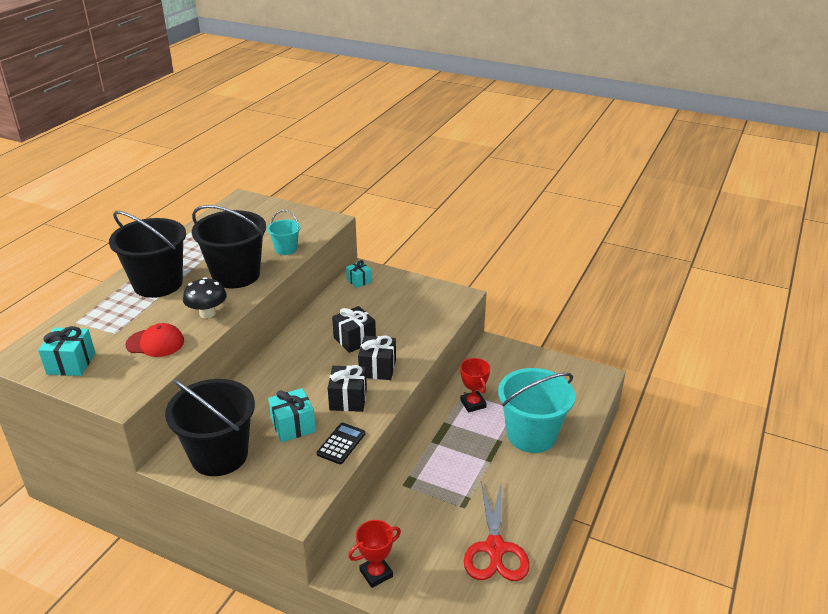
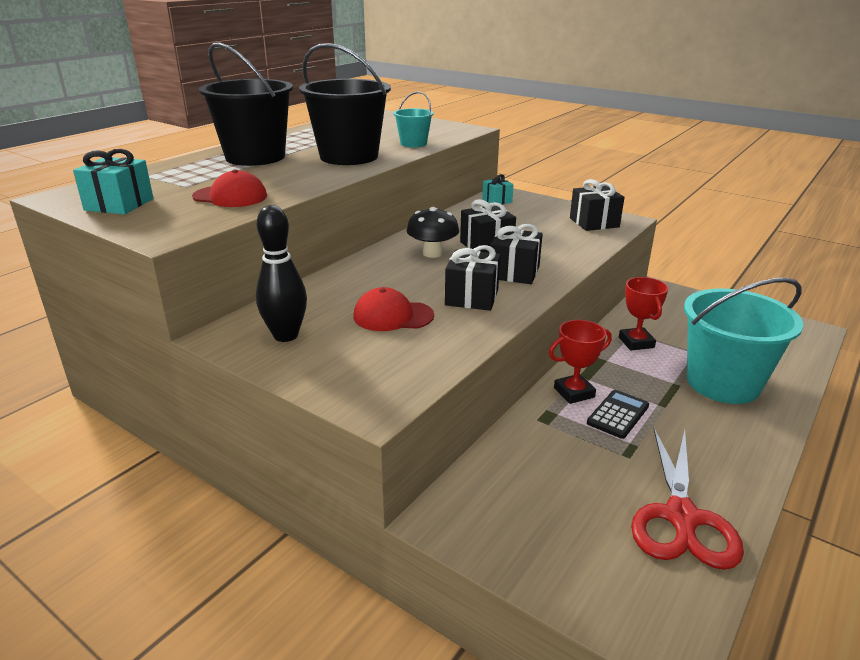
camera: 10 degrees right, 5 degrees down
black bucket [165,379,255,476] -> black bowling pin [256,205,307,342]
black mushroom [183,277,227,318] -> black mushroom moved to [406,207,459,258]
turquoise gift [268,388,316,442] -> red cap [354,287,434,331]
black calculator [317,423,365,464] -> black calculator moved to [587,390,649,439]
red trophy [348,520,401,588] -> red trophy moved to [549,320,612,404]
none -> black gift [570,179,625,231]

